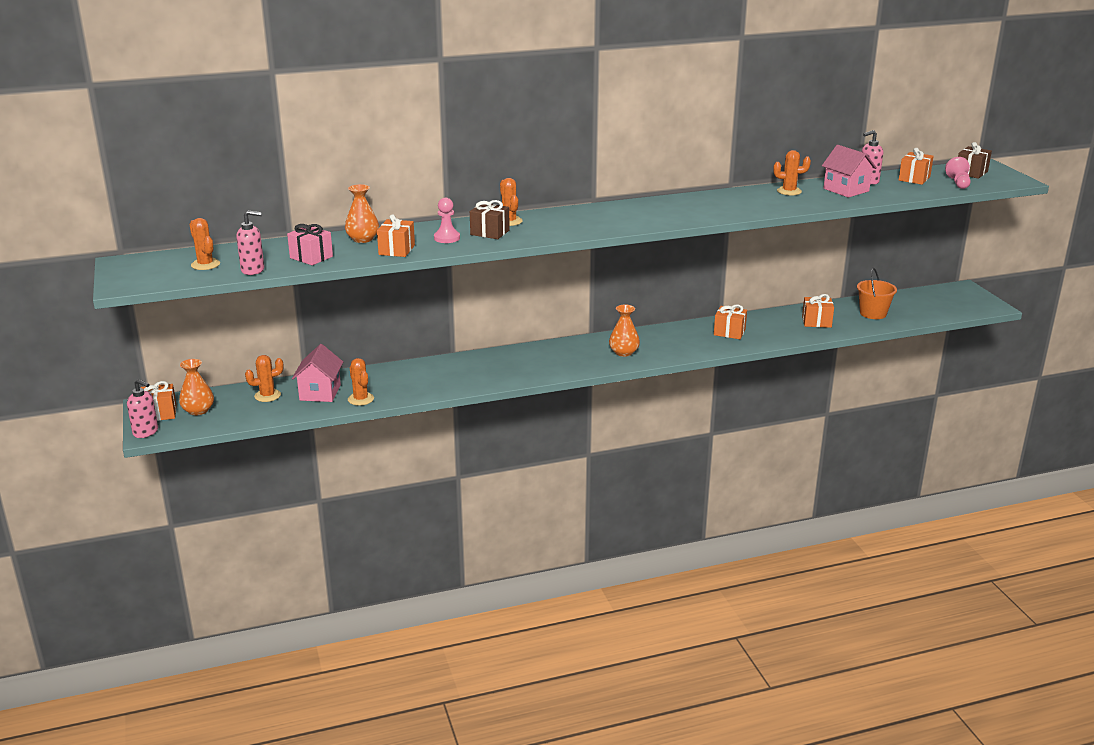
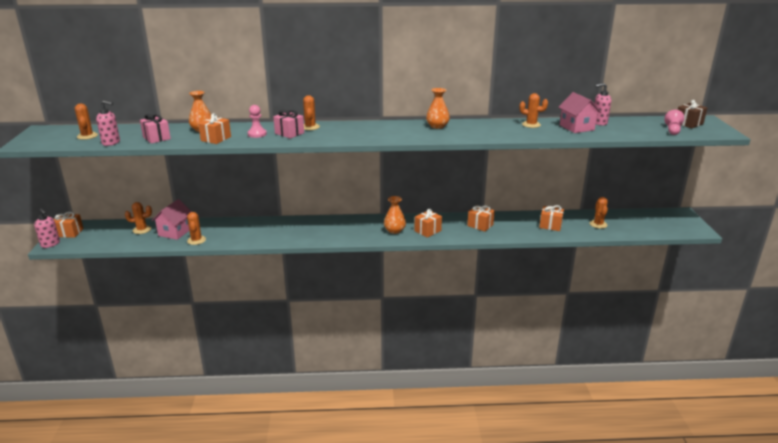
camera: 15 degrees right, 0 degrees up
orange vase [179,359,214,416] -> orange vase moved to [426,88,450,129]
brown gift [470,200,510,239] -> pink gift [273,110,304,138]
orange bucket [857,268,897,319] -> orange cactus [590,197,608,229]
orange gift [899,148,934,185] -> orange gift moved to [414,209,442,238]

